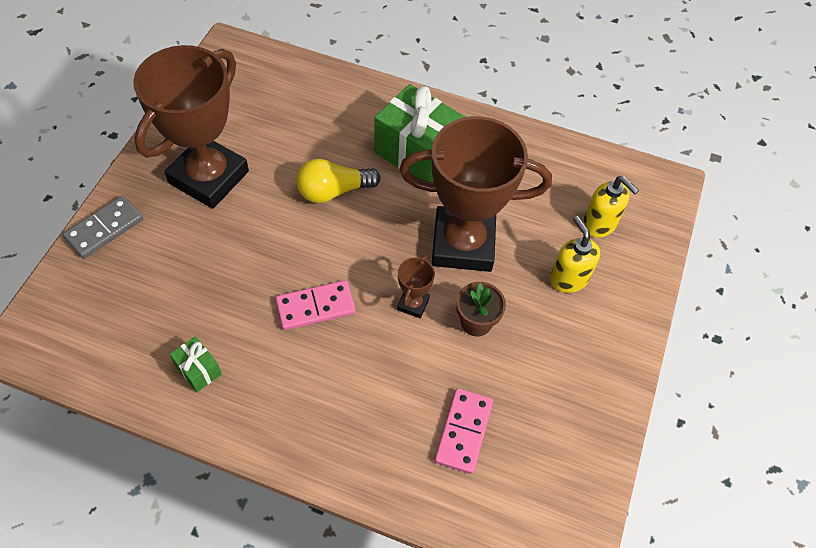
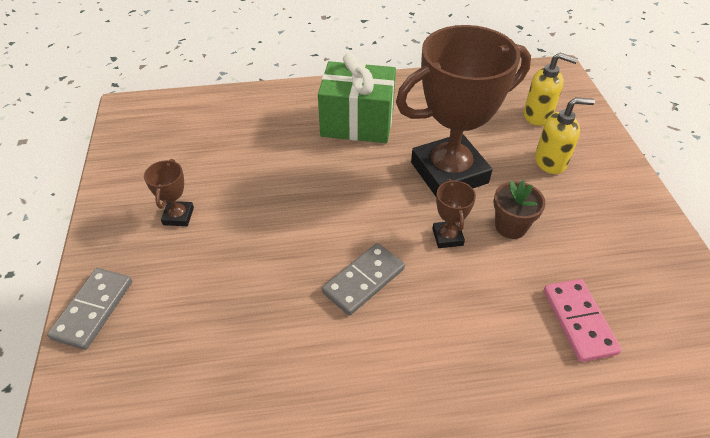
camera: 25 degrees left, 10 degrees down
brown trophy [133,45,249,209] -> brown trophy [144,159,194,226], size x0.41
green gift [170,336,222,392] -> none
pink domino [275,280,356,330] -> grey domino [322,243,405,316]
yellow light bulb [296,159,381,203] -> none
yellow soap dispenser [550,216,600,293] -> yellow soap dispenser turned 135 degrees clockwise [535,97,595,174]

